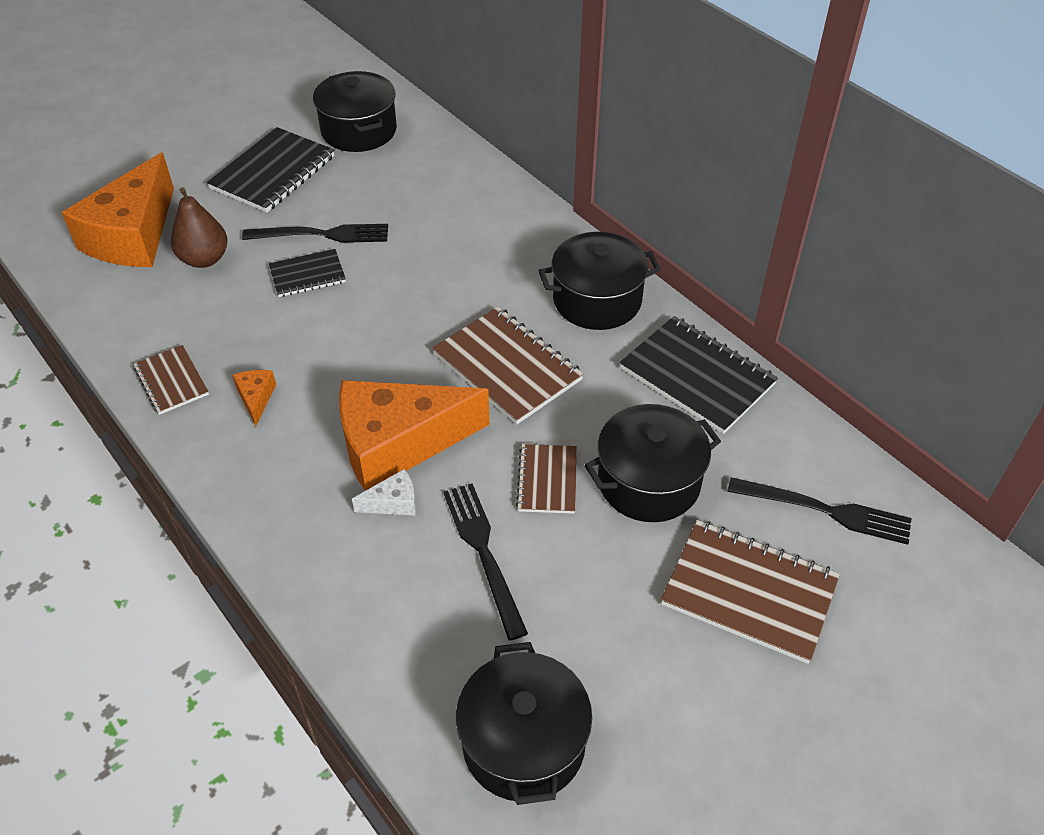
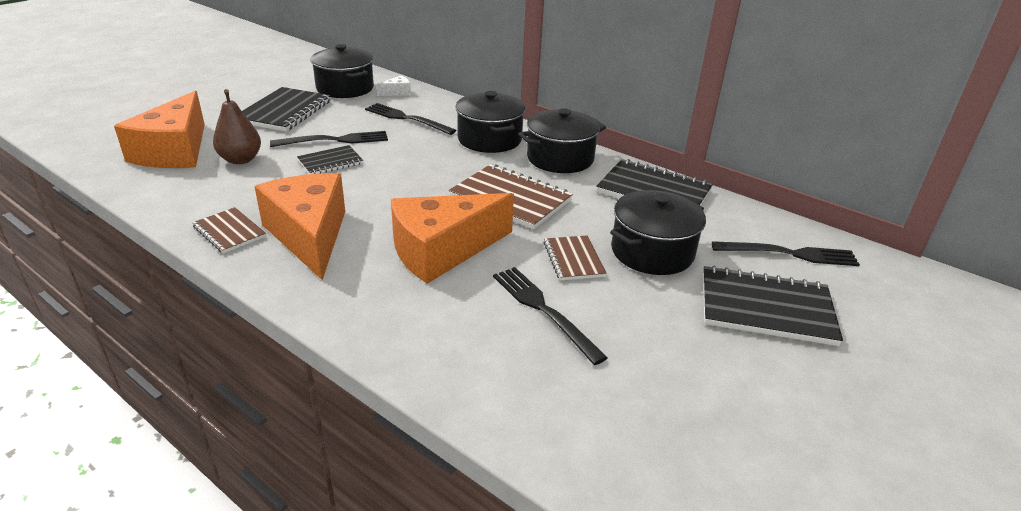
camera: 15 degrees left, 15 degrees down
orange cheese [233,370,276,426] -> orange cheese [254,173,345,280], size x2.48
white cheese [352,469,416,516] -> white cheese moved to [376,75,411,96]
black pot [456,642,592,805] -> black pot moved to [456,91,526,153]
brown notebook [661,520,840,664] -> black notebook [703,265,843,346]
none -> black fork [365,103,456,135]

